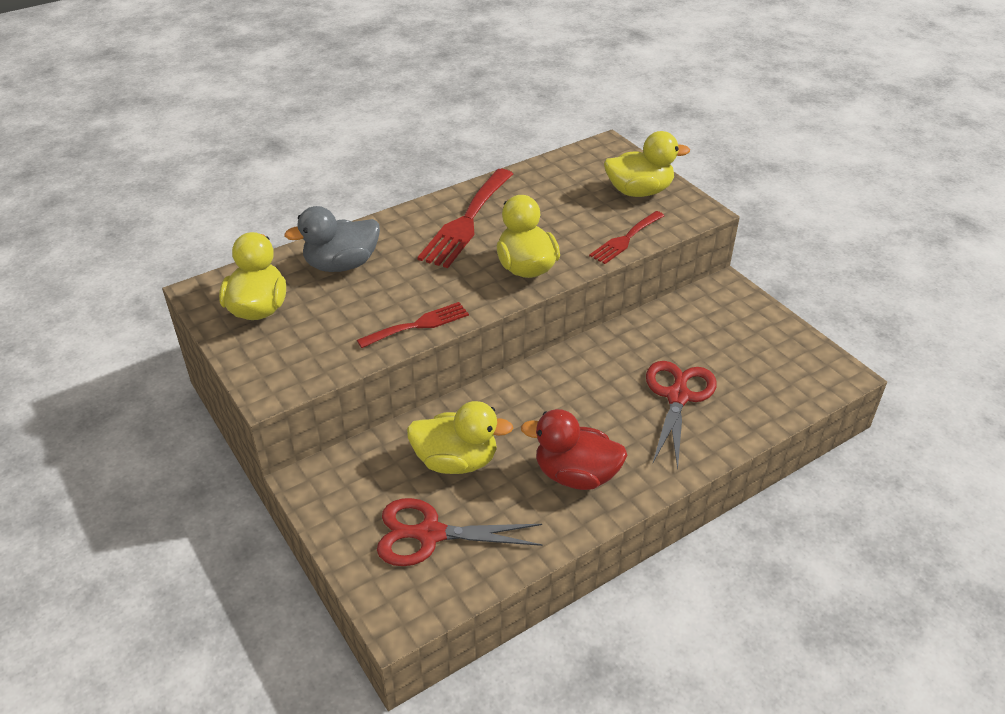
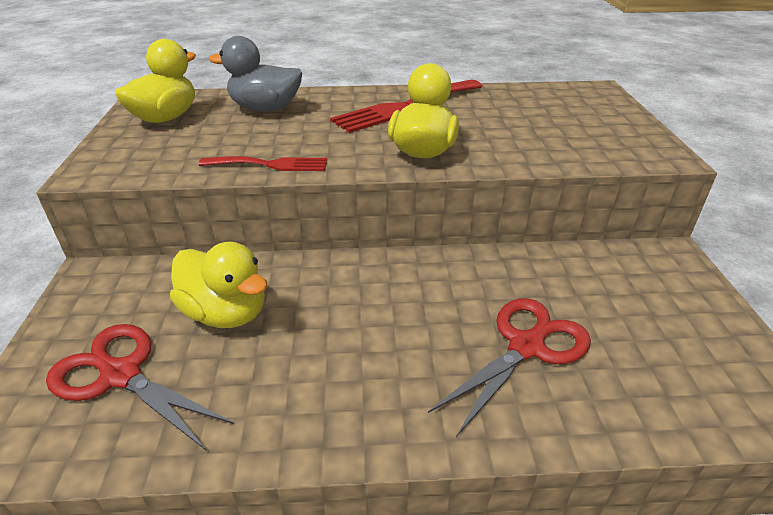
camera: 30 degrees right, 5 degrees down
red duck [521,409,627,490] -> none
red fork [589,211,664,264] -> none
yellow duck [604,131,690,197] -> none

